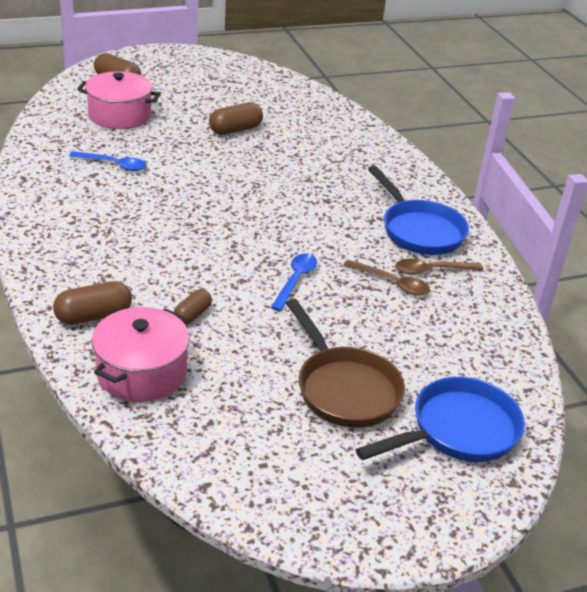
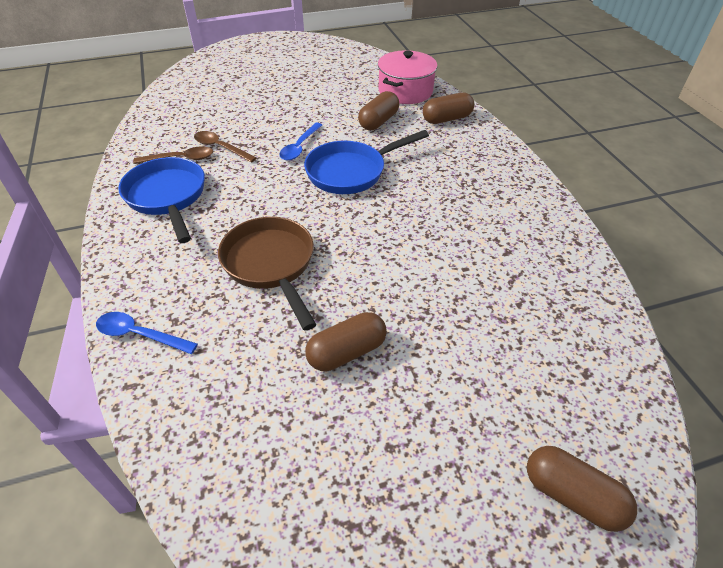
camera: 175 degrees left, 10 degrees up
blue spoon [69,151,147,171] -> blue spoon moved to [96,312,198,354]
pink pot [77,71,161,129] -> none
brown capsule [174,289,212,325] -> brown capsule [358,91,399,130], size x1.57
brown pan [286,299,405,428] -> brown pan moved to [218,217,316,331]
blue pan [355,377,525,462] -> blue pan moved to [304,130,429,194]

